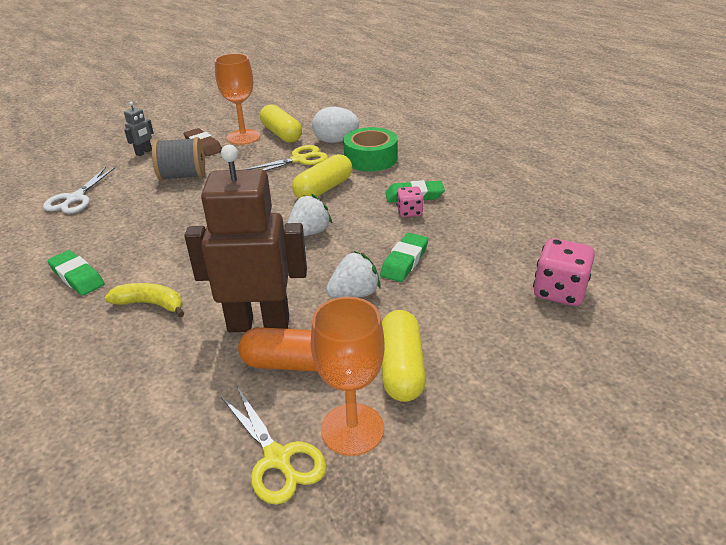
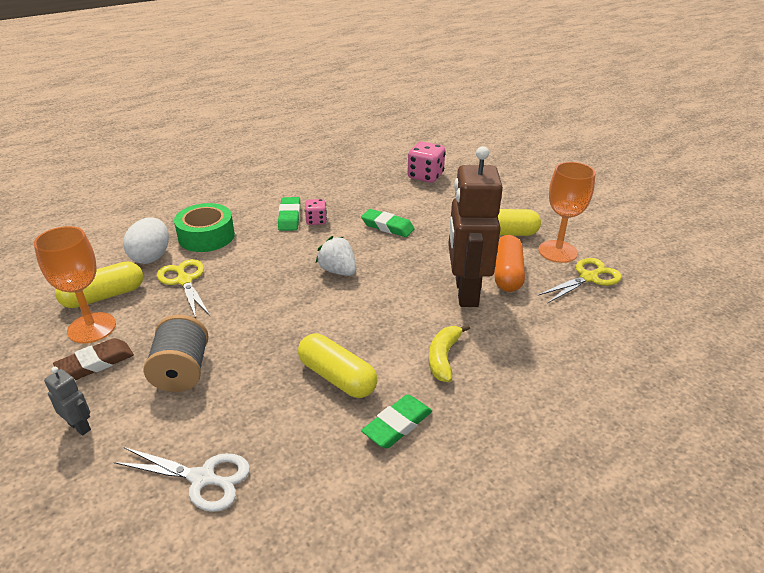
camera: 90 degrees left, 0 degrees up
yellow capsule [292,154,352,198] -> yellow capsule moved to [298,334,377,398]
white strawberry [326,251,381,298] -> none

